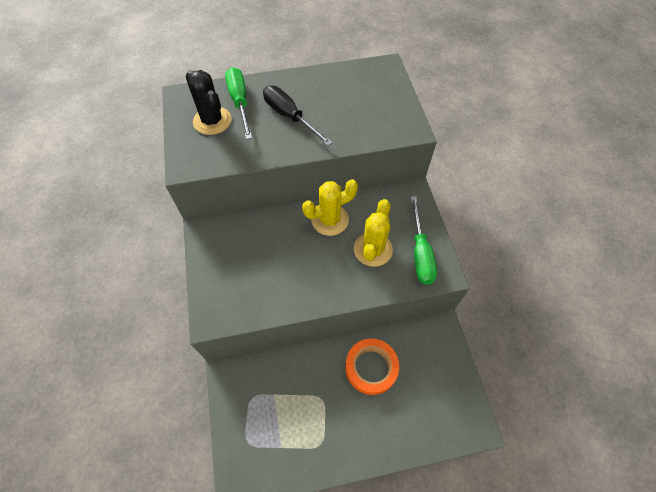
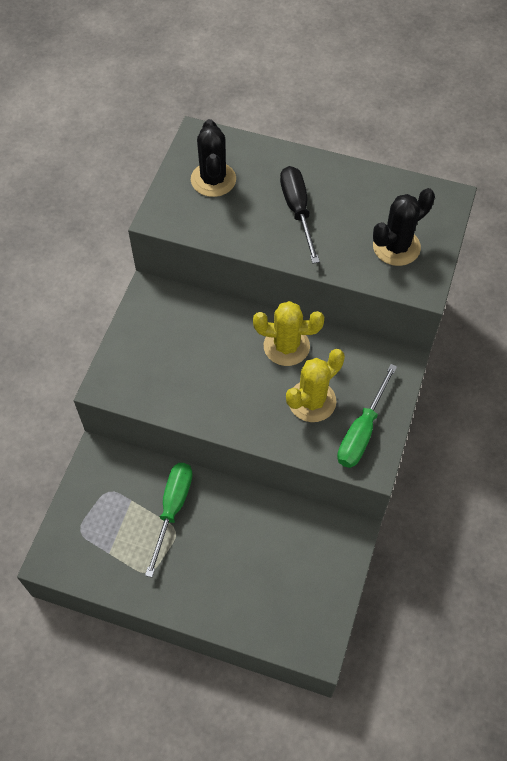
camera: 30 degrees right, 0 degrees up
green screwdriver [225,67,252,140] -> green screwdriver moved to [145,463,193,577]
orange tape [345,339,399,395] -> none
none -> black cactus [373,188,435,266]

